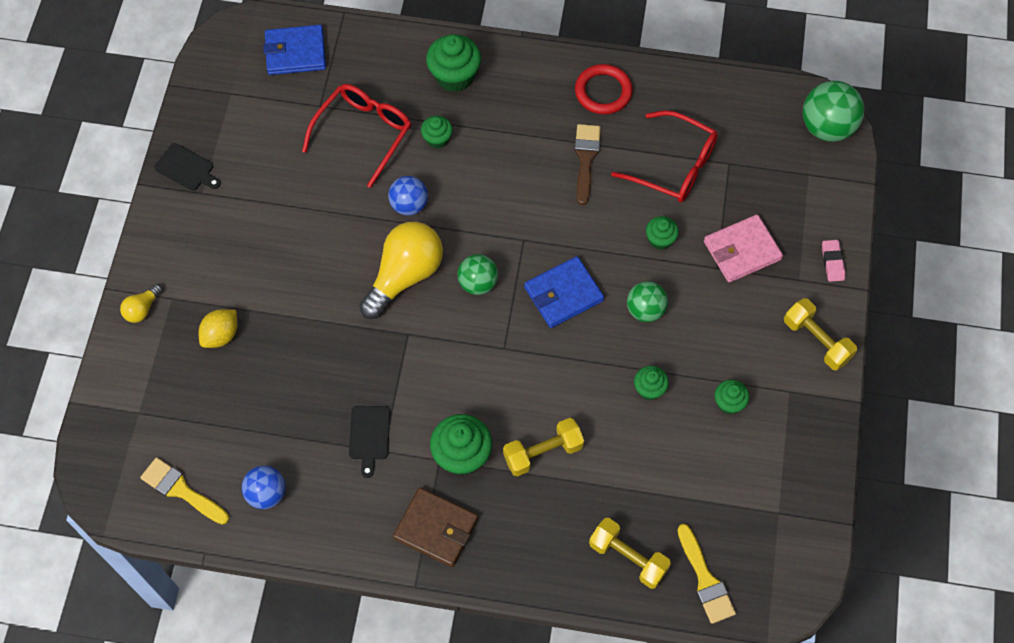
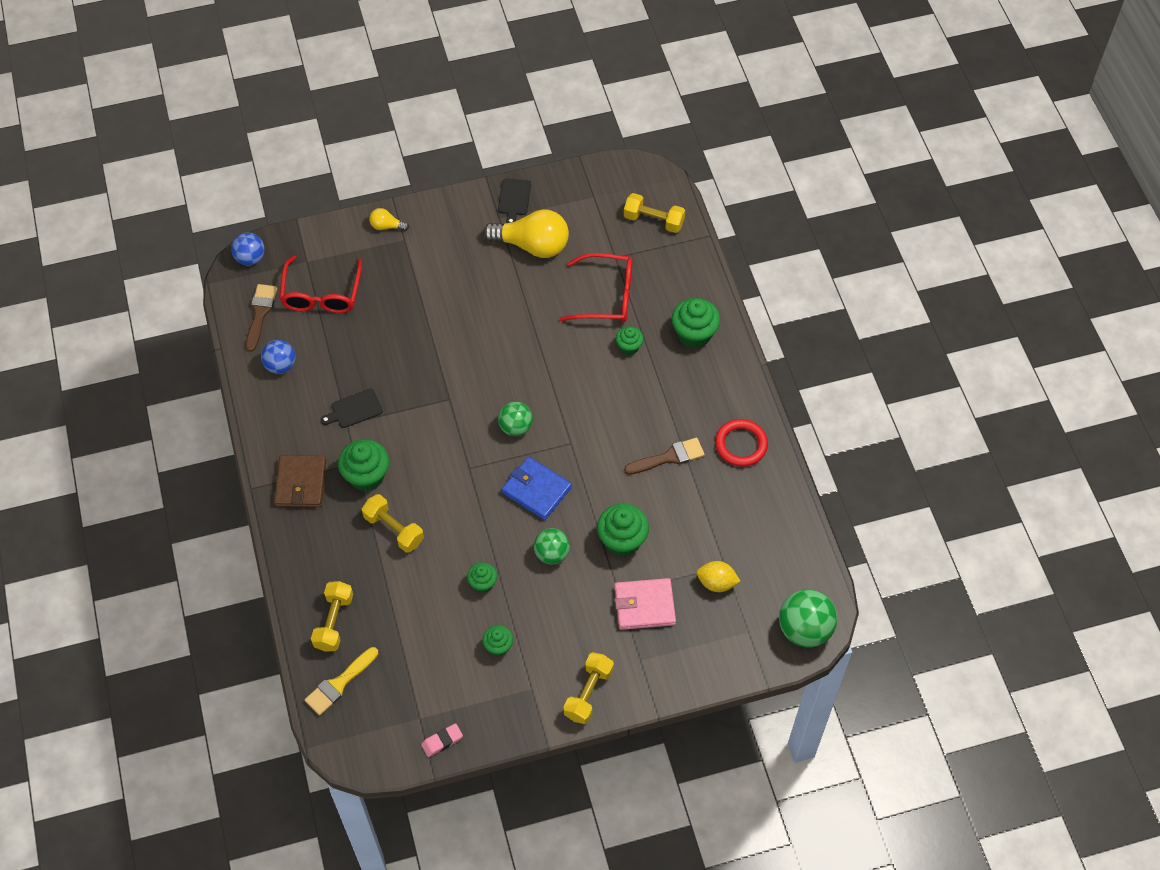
camera: 65 degrees right, 5 degrees down
yellow brush [140,457,229,525] -> brown brush [246,284,277,352]
yellow lemon [199,309,237,348] -> yellow lemon moved to [696,561,741,592]
blue wallet [263,25,326,75] -> yellow dumbbell [624,193,685,233]
yellow light bulb [359,222,443,319] -> yellow light bulb moved to [483,209,569,258]
blue ball [388,176,428,216] -> blue ball moved to [231,233,265,265]
red glasses [611,110,718,202] -> red glasses moved to [279,255,362,313]
green cupcake [646,216,679,250] -> green cupcake [597,503,649,556], size x1.74
pink wallet [704,214,783,283] -> pink wallet turned 45 degrees counterclockwise [614,578,676,630]
pink eraser [822,240,845,282] -> pink eraser moved to [421,723,463,757]

